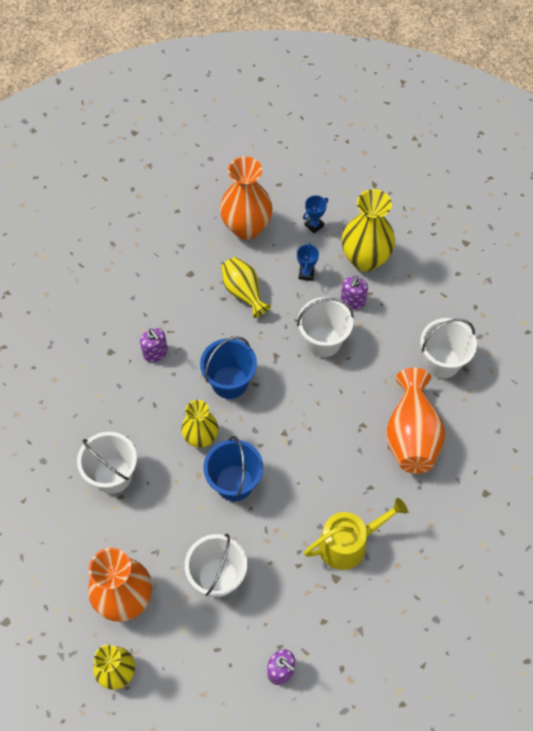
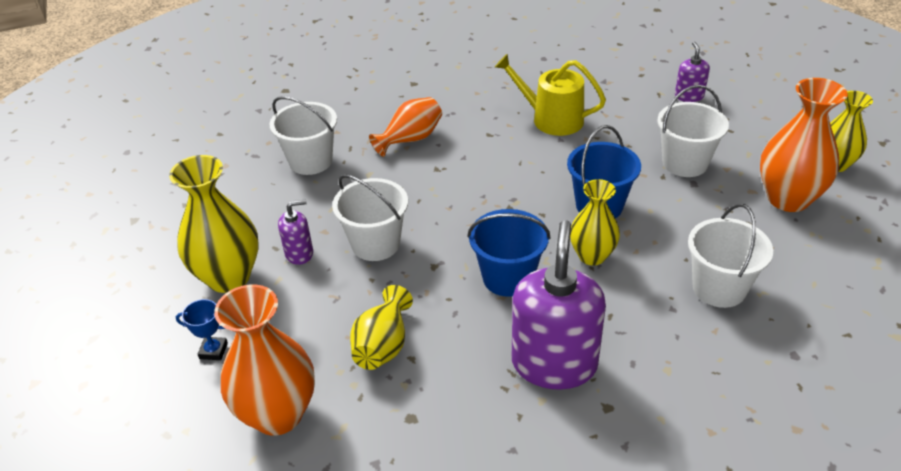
camera: 130 degrees left, 20 degrees down
purple soap dispenser [140,328,168,362] -> purple soap dispenser [512,220,606,390], size x2.08
blue trophy [297,242,319,281] -> none
orange vase [386,368,445,474] -> orange vase [369,97,442,157], size x0.64

